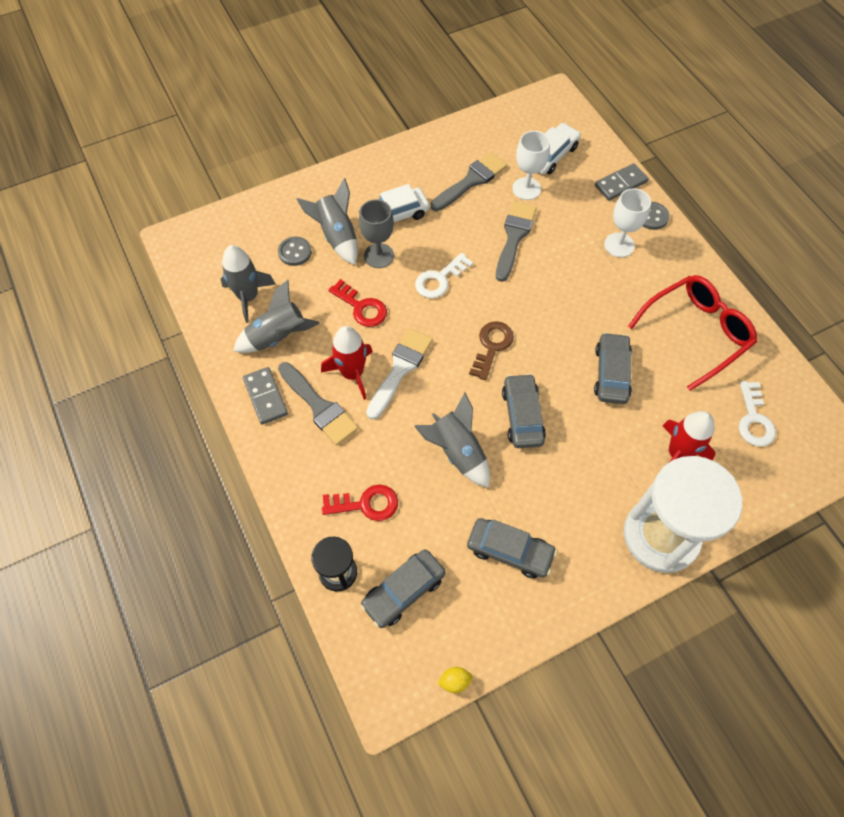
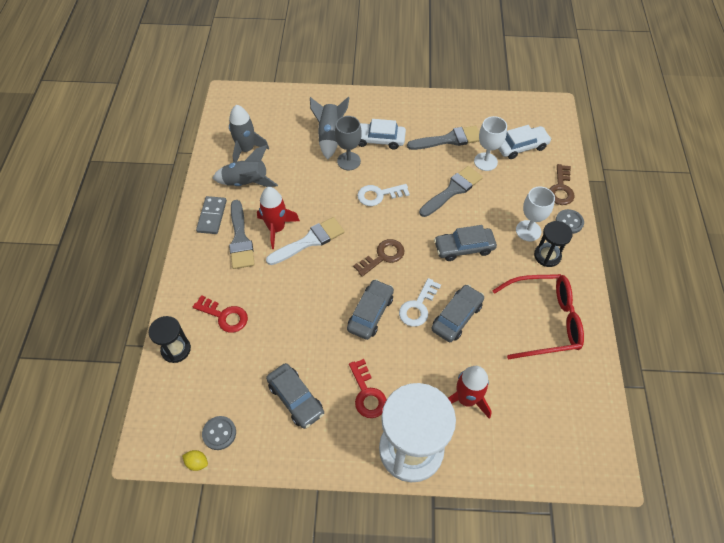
camera: 30 degrees right, 5 degrees down
grey button [278,237,312,266] -> grey button moved to [202,416,236,450]
red key [329,279,387,327] -> red key moved to [349,359,387,418]
grey car [360,549,446,628] -> grey car moved to [434,225,497,261]
grey rocket [414,393,490,488] -> none
grey domino [595,163,649,201] -> brown key [549,164,575,205]
white key [739,381,776,447] -> white key moved to [399,278,441,327]
none -> black hourglass [534,221,573,267]

